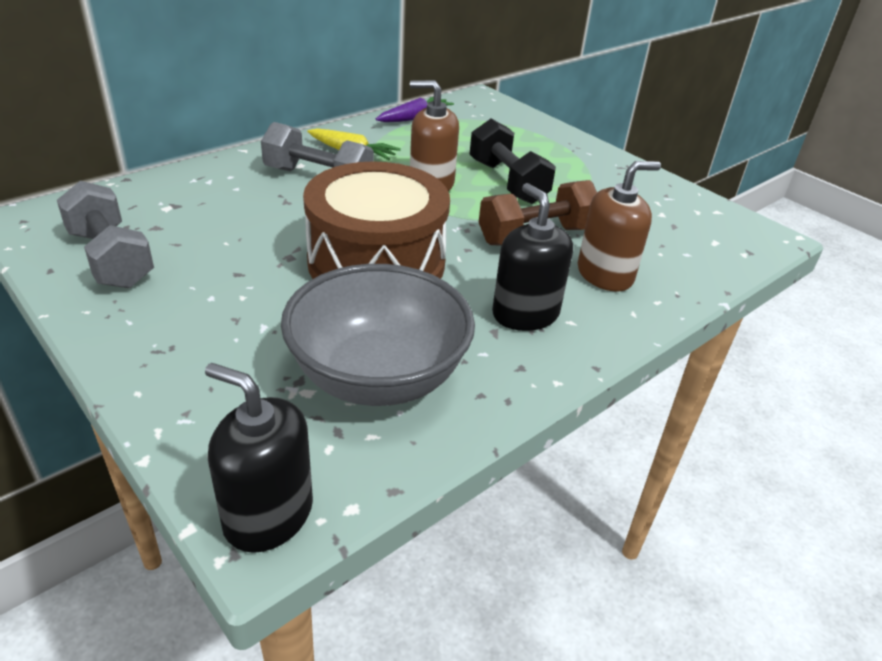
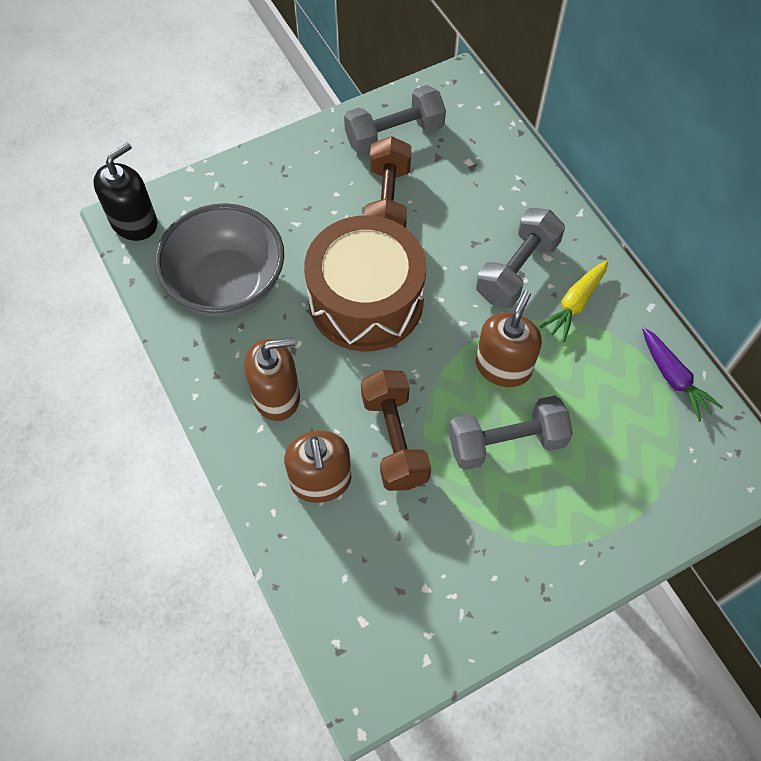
camera: 105 degrees right, 25 degrees up
black dumbbell [470,119,556,204] -> grey dumbbell [449,395,573,470]
black soap dispenser [492,183,573,331] -> brown soap dispenser [244,338,300,421]
none -> brown dumbbell [364,136,411,228]

